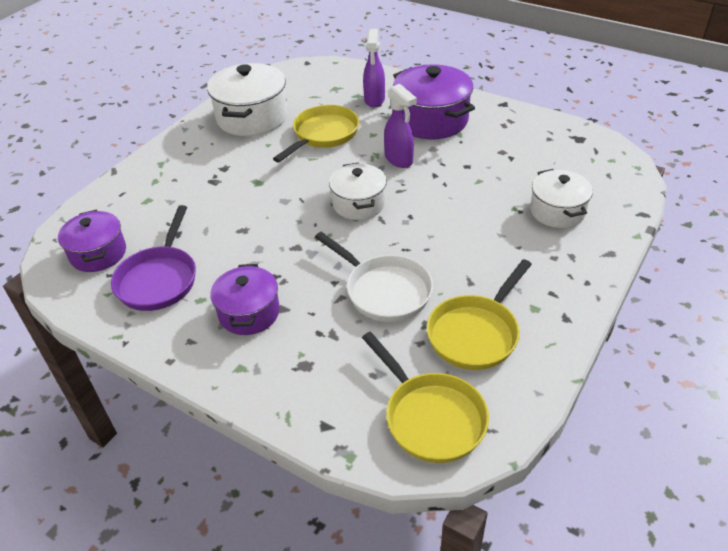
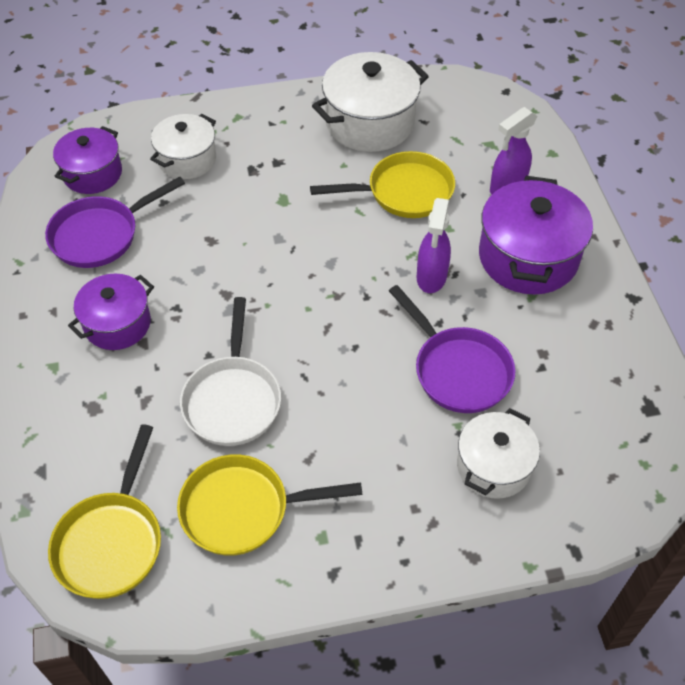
camera: 45 degrees right, 10 degrees up
white pot [329,162,387,220] -> white pot moved to [150,114,216,179]
none -> purple pan [389,285,516,413]

